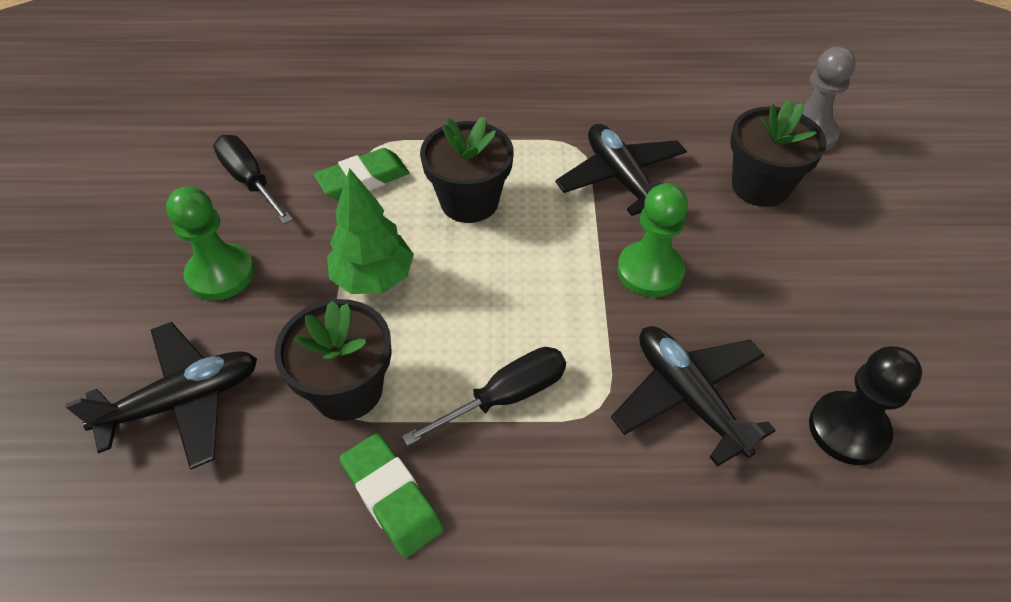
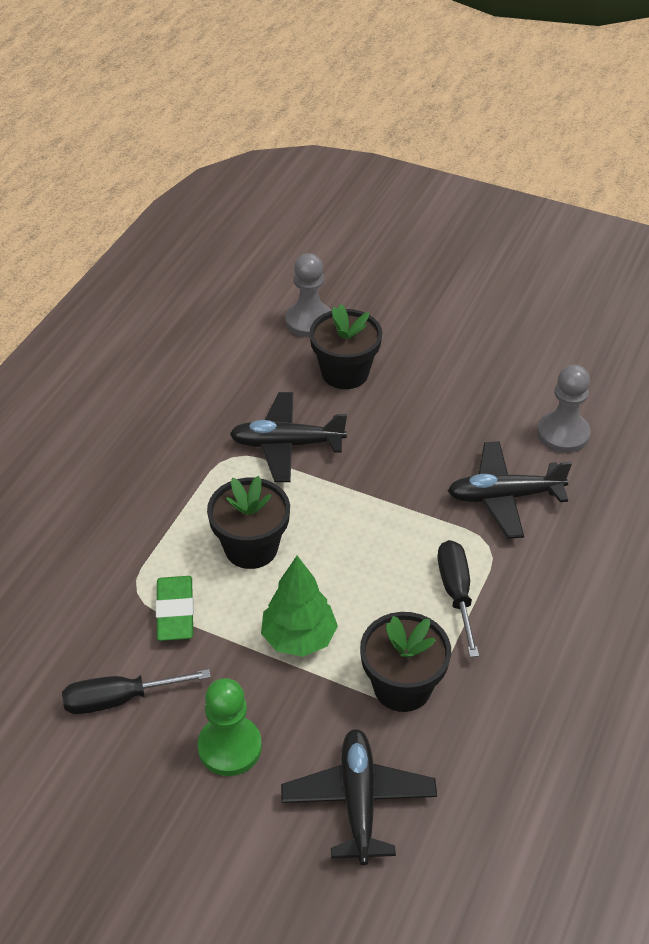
camera: 65 degrees left, 5 degrees down
green eraser [340,433,443,558] -> none
green pawn [617,183,688,297] -> none
black pawn [809,346,922,465] -> grey pawn [537,365,590,453]

